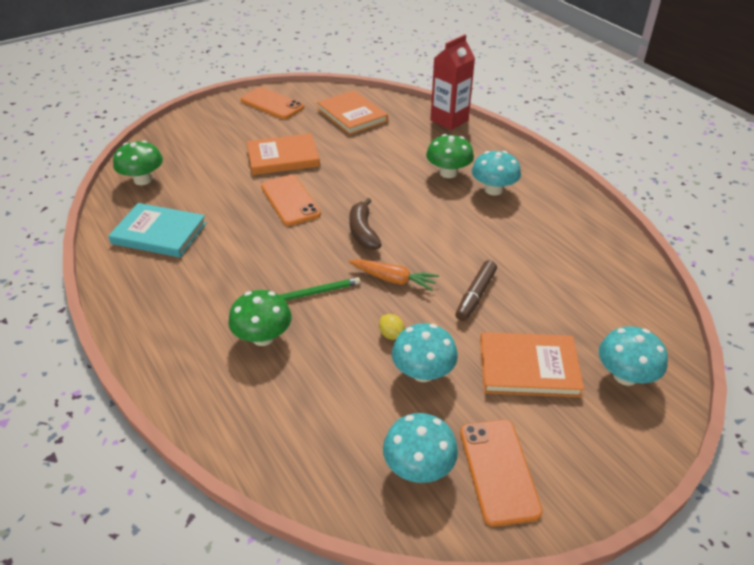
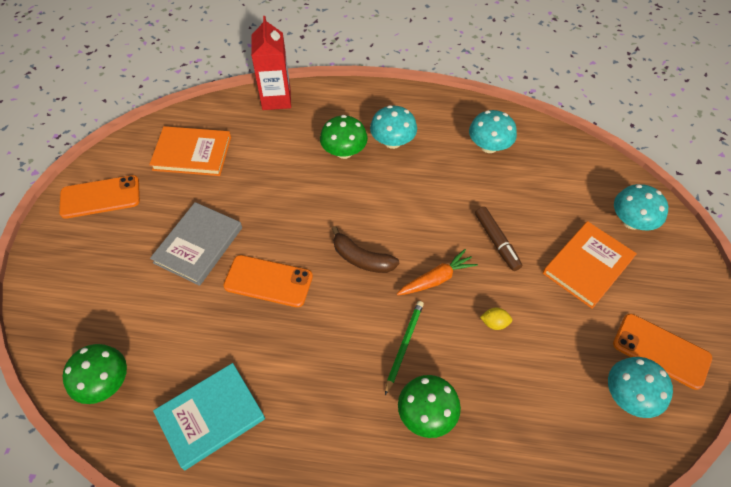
camera: 50 degrees left, 15 degrees up
orange book [247,133,320,175] -> grey book [150,202,242,286]
turquoise mushroom [392,323,458,382] -> turquoise mushroom moved to [469,110,517,153]

